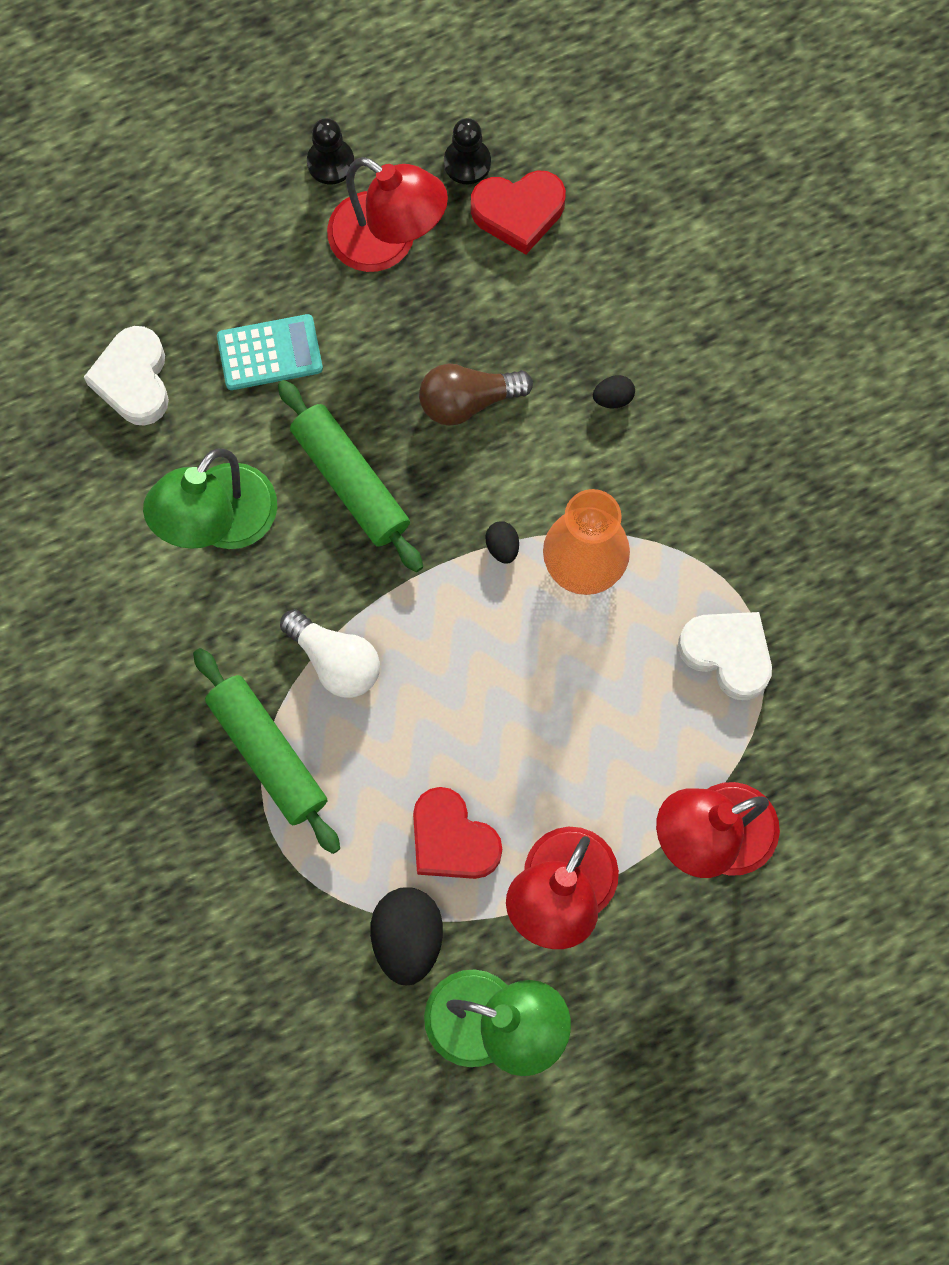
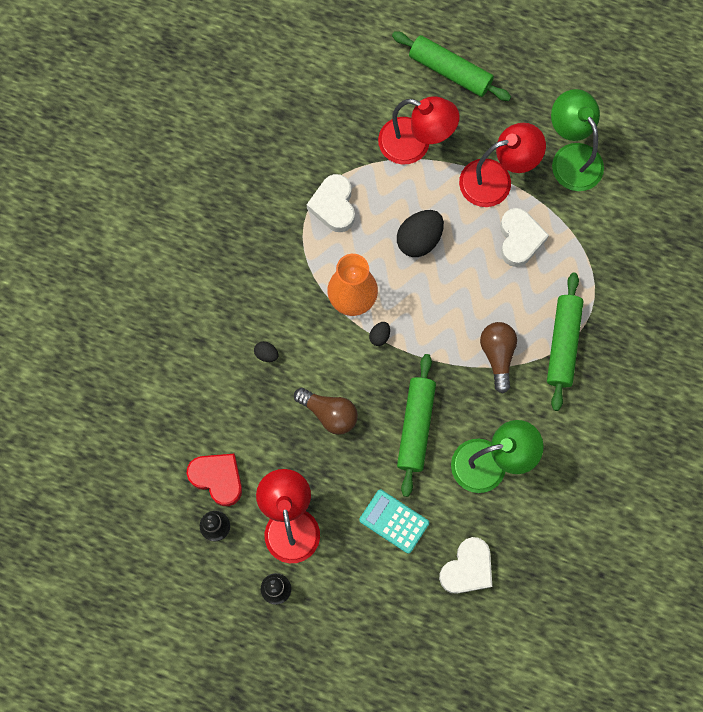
camera: 135 degrees left, 0 degrees up
white light bulb [280,609,380,698] -> brown light bulb [480,322,517,393]
black egg [370,887,443,985] -> black egg moved to [397,210,444,257]
red heart [413,787,502,879] -> white heart [500,208,549,267]
none -> green rolling pin [392,31,511,101]

